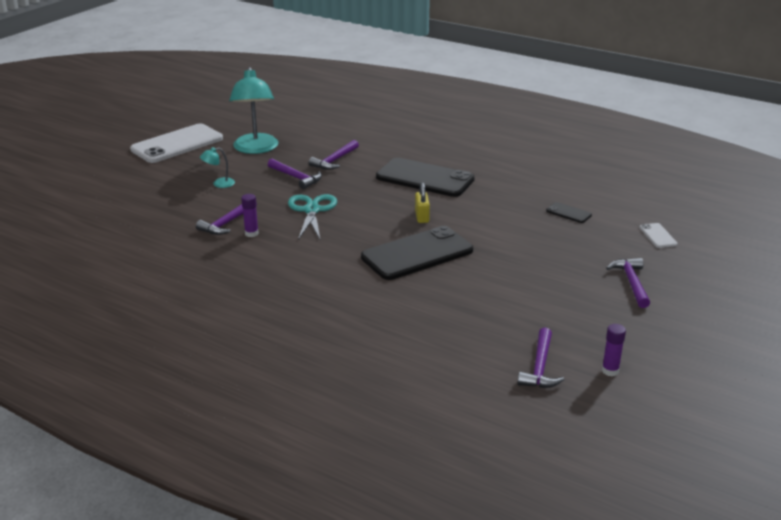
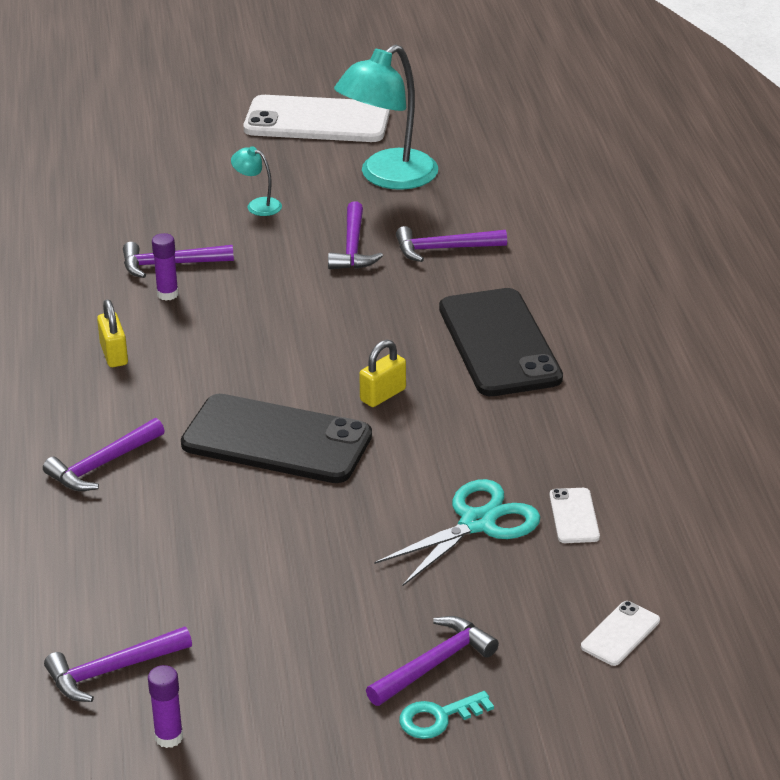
camera: 50 degrees right, 5 degrees up
turquoise scissors [288,194,337,241] -> turquoise scissors moved to [375,479,540,586]
black phone [546,202,592,223] -> white phone [549,488,600,543]
none -> purple hammer [43,418,165,491]
none -> yellow padlock [97,299,128,367]
none -> turquoise key [399,691,494,739]

